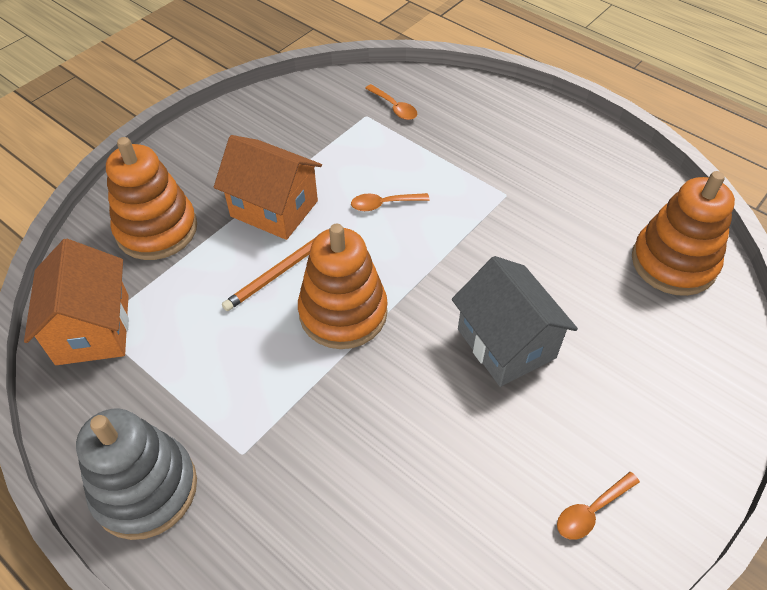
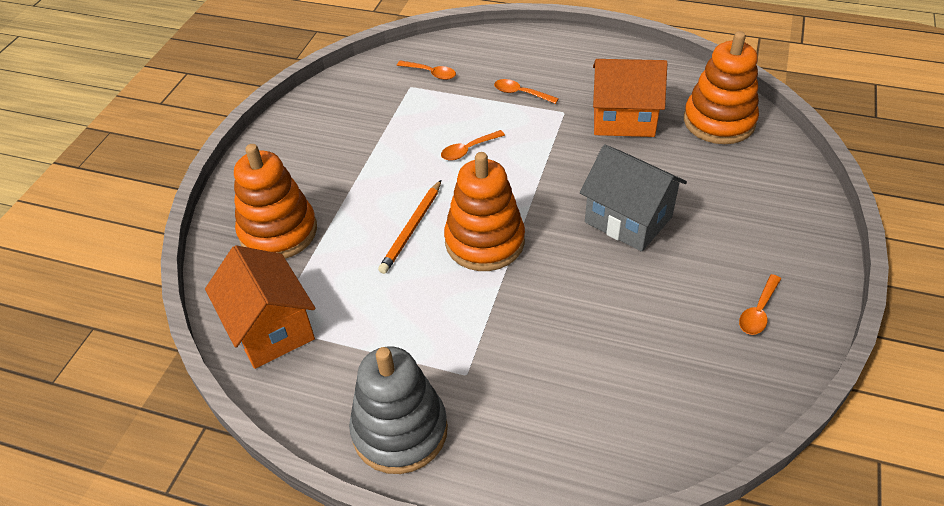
camera: 20 degrees left, 5 degrees down
orange house [214,135,322,240] -> orange house moved to [593,59,667,137]
none -> orange spoon [494,79,559,104]

